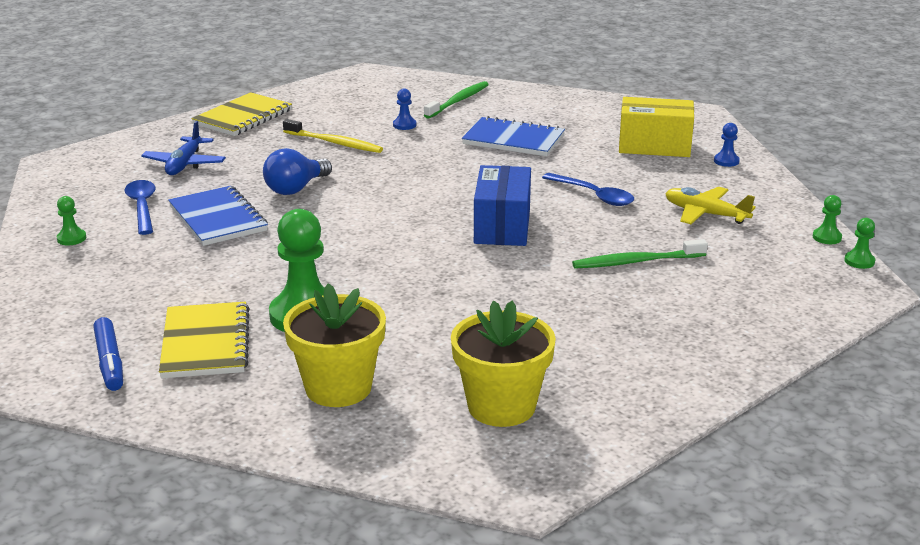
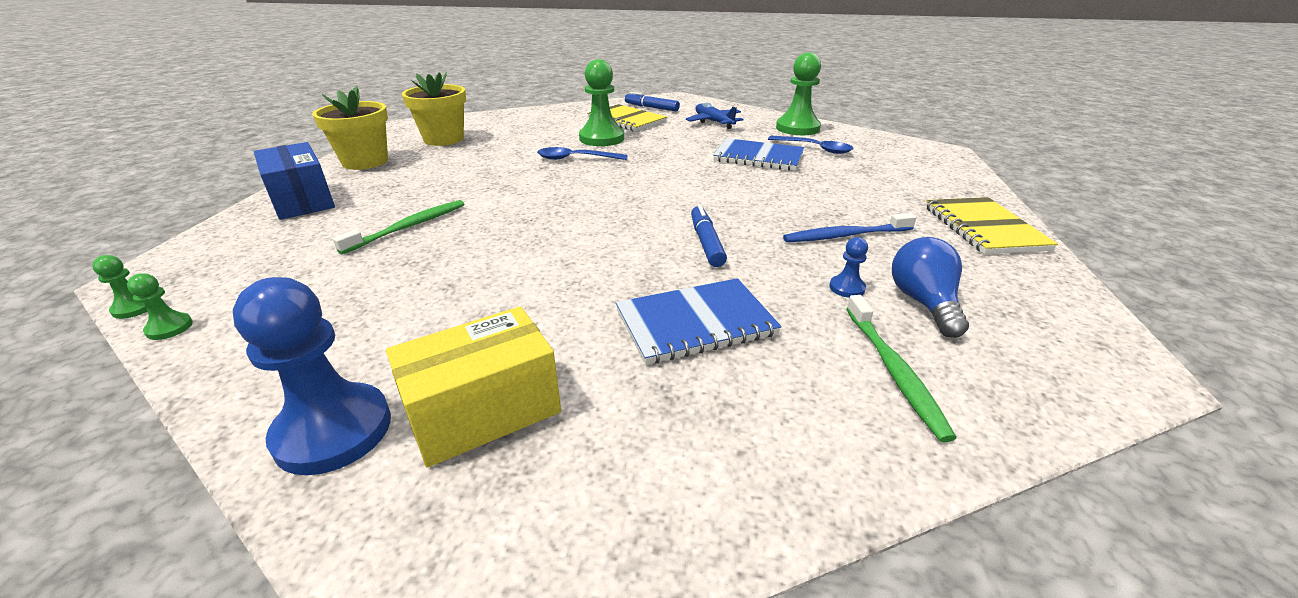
camera: 140 degrees right, 5 degrees up
green pawn [57,196,86,245] -> green pawn [776,52,821,135], size x2.24
blue plane [141,121,226,175] -> blue plane moved to [686,103,744,129]
blue light bulb [263,148,332,195] -> blue light bulb moved to [892,237,969,338]
yellow toothbrush [283,119,383,153] -> blue toothbrush [783,213,917,242]
yellow flower pot [283,283,386,407] -> yellow flower pot moved to [312,87,388,170]
blue box [474,165,531,246] -> blue box moved to [254,142,335,220]
blue spoon [542,173,634,206] -> blue spoon moved to [537,147,627,160]
yellow plane [665,187,756,224] -> none
blue pawn [714,123,740,167] -> blue pawn [233,277,391,475], size x2.24
none -> blue marker [691,204,727,267]

